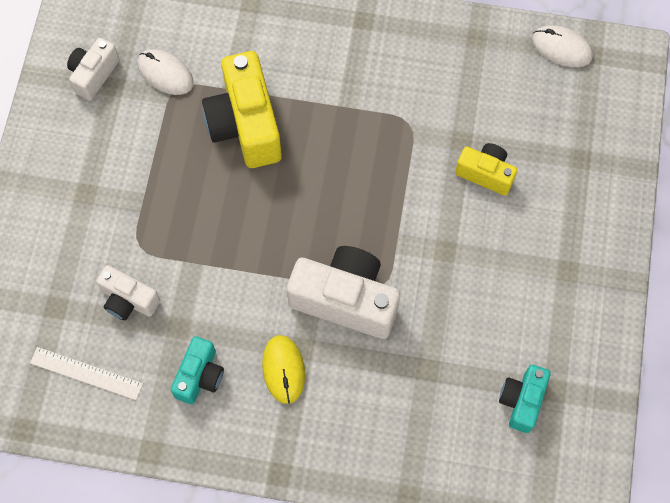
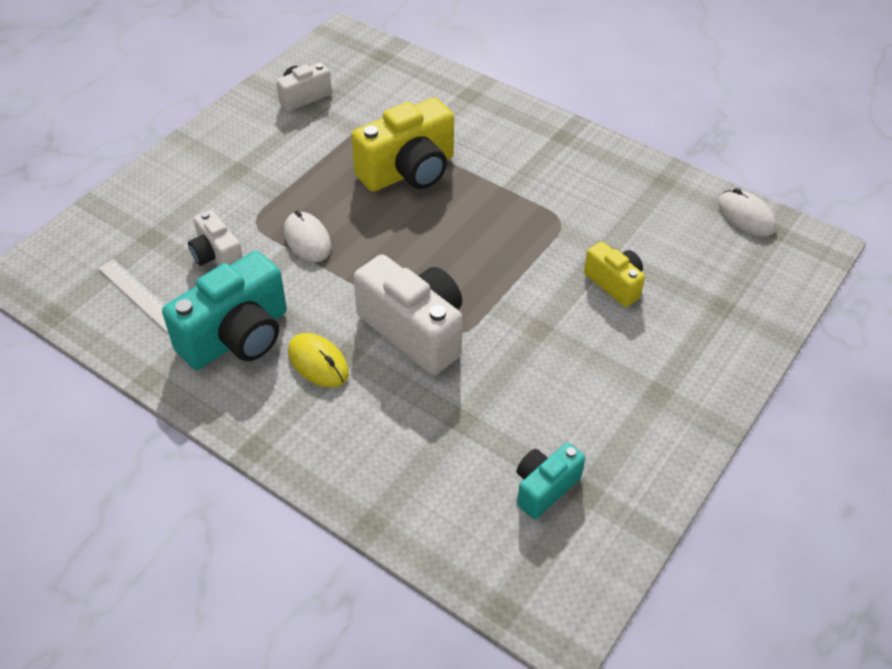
camera: 25 degrees right, 20 degrees down
white mouse [138,49,194,95] -> white mouse moved to [284,210,331,262]
turquoise camera [171,336,224,404] -> turquoise camera [162,251,287,370], size x1.79
yellow camera [202,51,282,168] -> yellow camera turned 135 degrees counterclockwise [352,98,454,192]
yellow mouse [262,335,305,404] -> yellow mouse turned 60 degrees counterclockwise [288,333,349,388]

